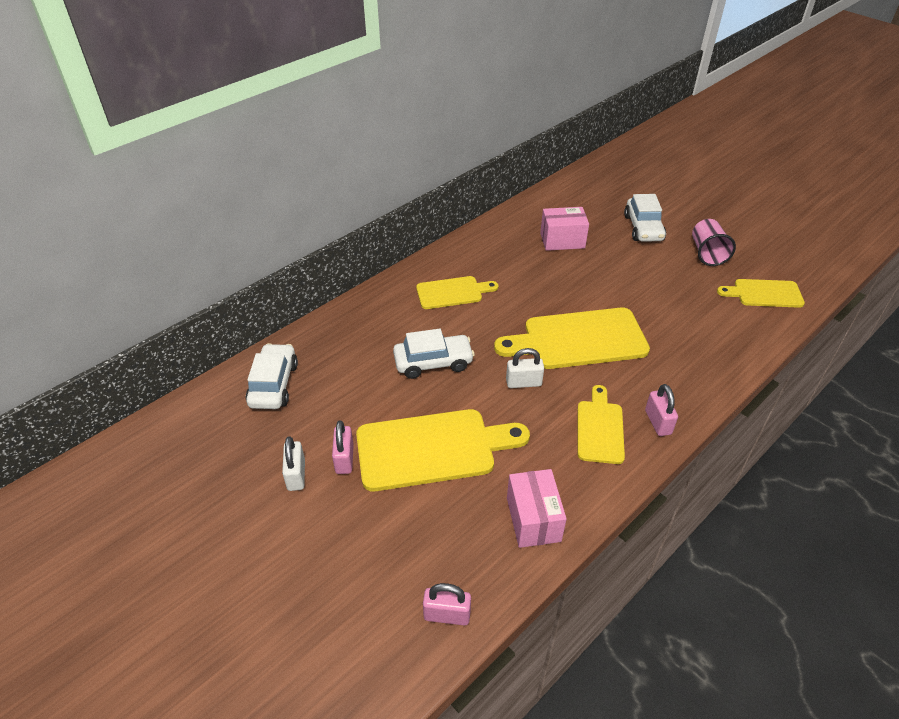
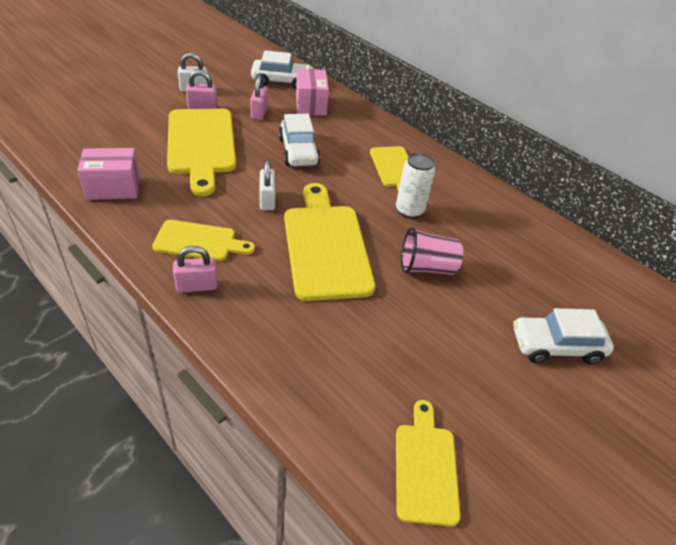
camera: 85 degrees right, 0 degrees up
pink padlock [423,583,471,626] -> pink padlock moved to [250,75,268,120]
pink box [540,207,589,251] -> pink box moved to [296,69,329,116]
pink cup [692,219,736,266] -> pink cup moved to [401,227,464,275]
none -> white can [396,152,435,219]

